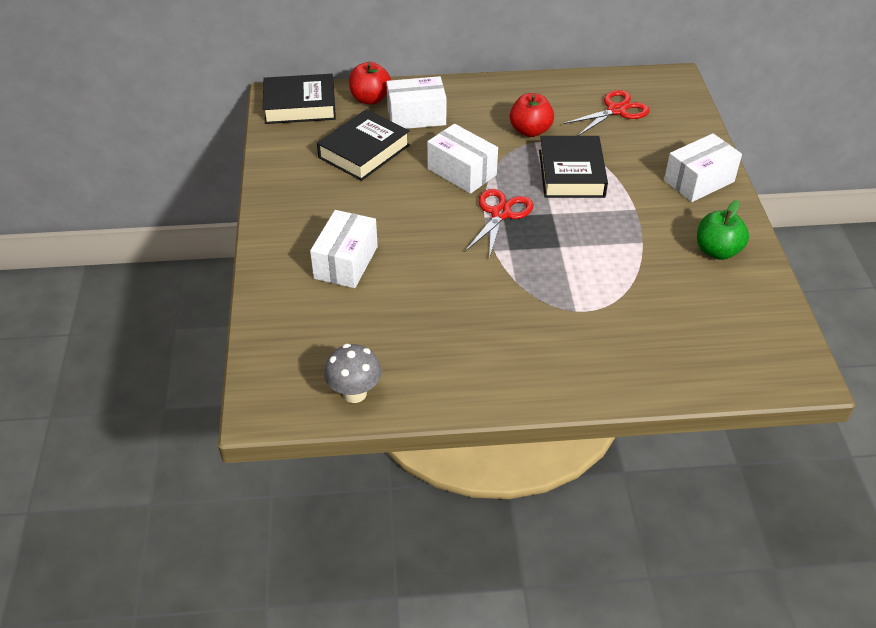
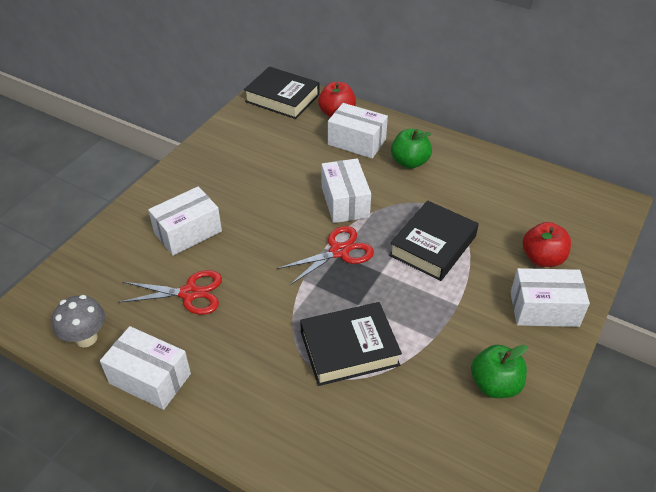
camera: 35 degrees right, 0 degrees up
black book [317,109,410,181] -> black book moved to [300,302,402,386]
red apple [510,93,554,137] -> red apple moved to [523,222,571,267]
red scissors [563,90,650,136] -> red scissors moved to [118,270,222,315]
none -> white box [100,326,191,410]
none -> green apple [391,129,432,169]

